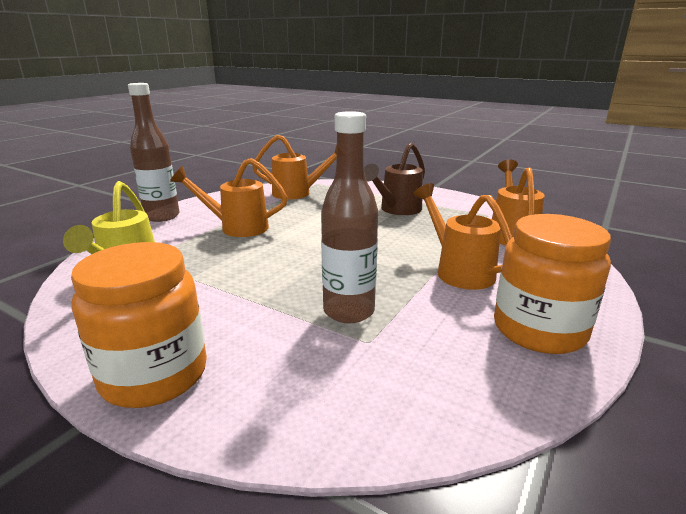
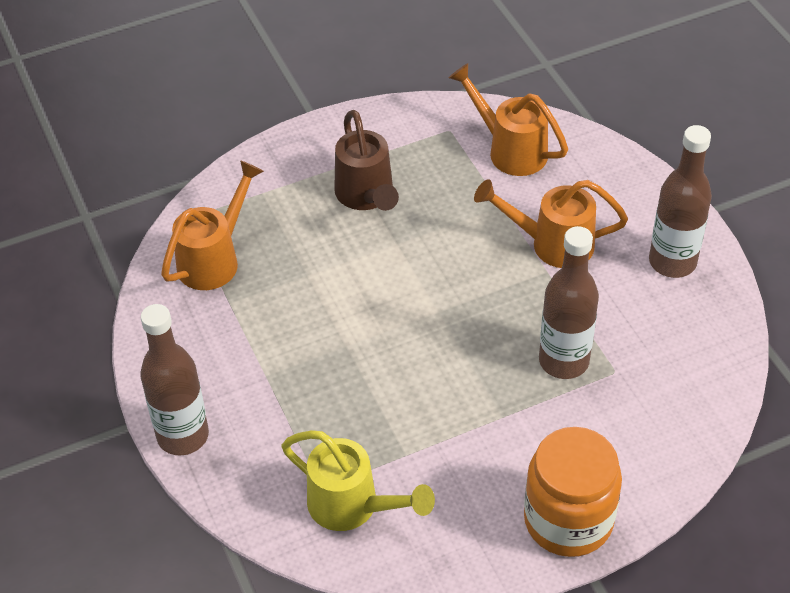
camera: 55 degrees left, 25 degrees up
orange watering can [170,158,288,237] -> none
orange jar [494,214,611,354] -> brown bottle [649,125,712,278]

